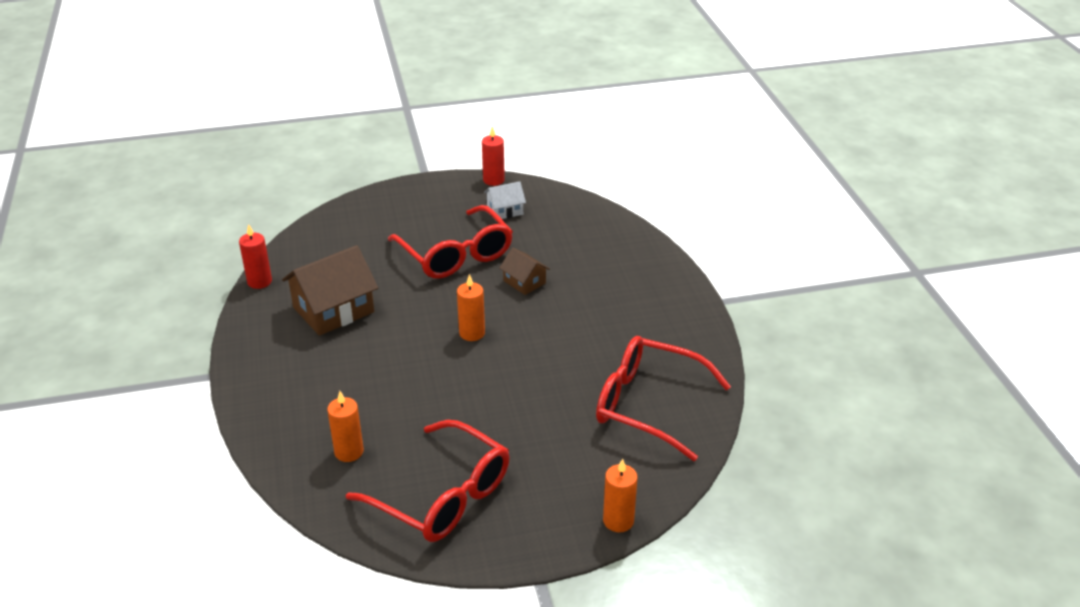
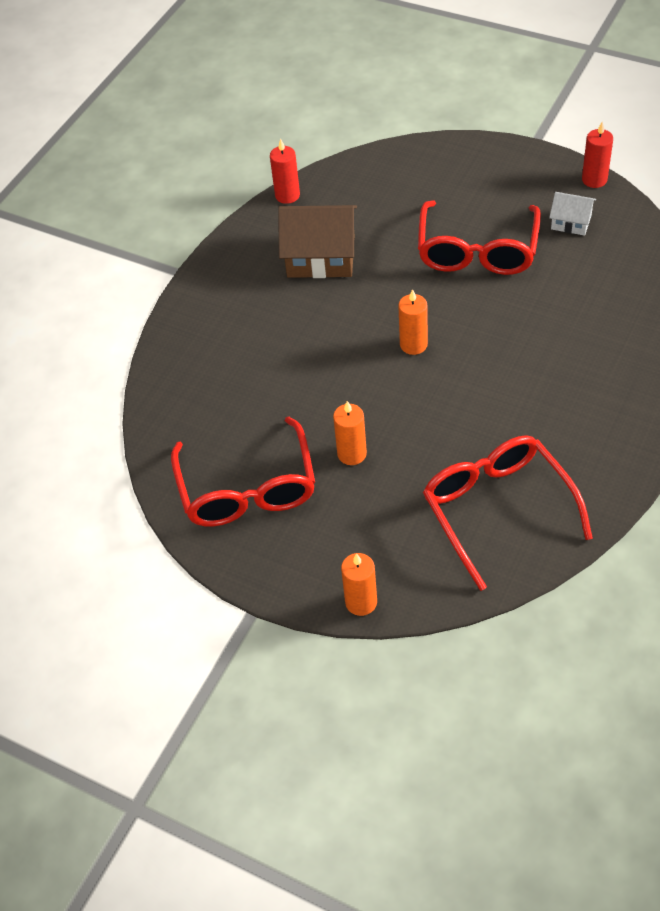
camera: 45 degrees right, 15 degrees up
orange candle [327,391,364,462] -> orange candle moved to [333,401,367,465]
brown house [499,248,550,295] -> none

